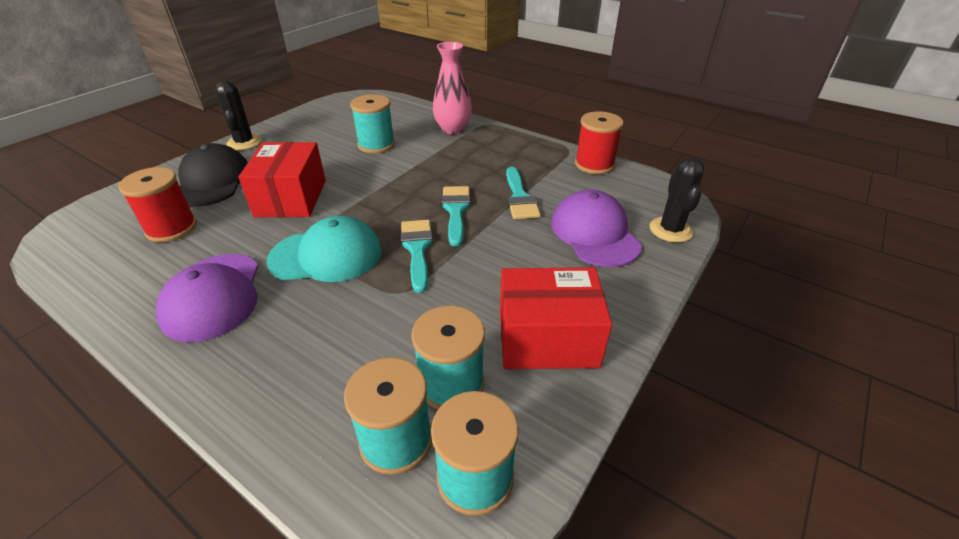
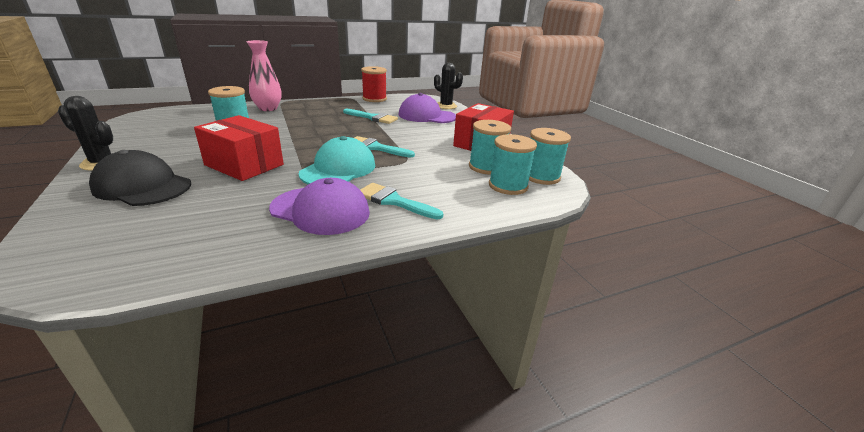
camera: 60 degrees left, 10 degrees down
red spool [118,167,197,242] -> none
turquoise brush [442,186,470,246] -> turquoise brush moved to [360,183,443,220]

